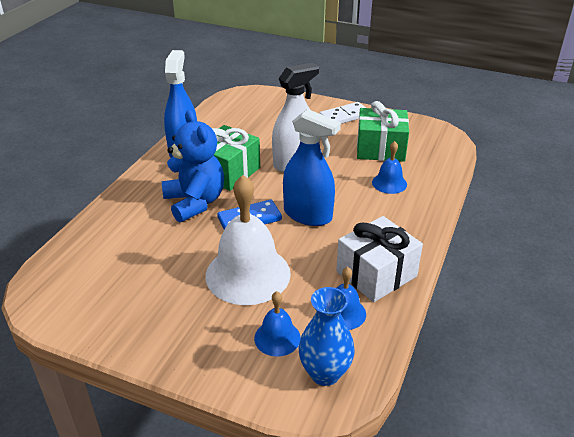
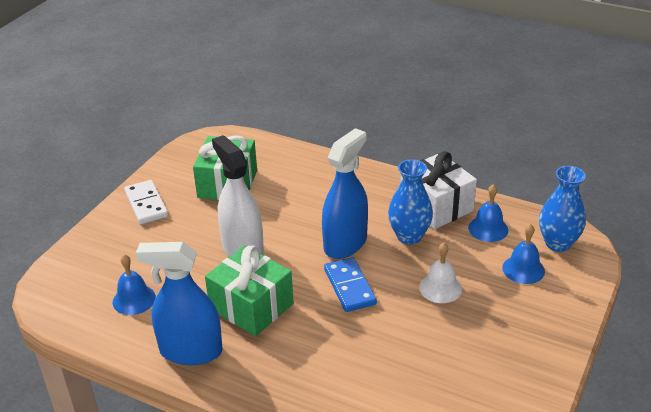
camera: 85 degrees left, 0 degrees up
blue teddy bear [162,110,224,222] -> none
white bell [206,175,291,305] -> white bell [419,242,462,303], size x0.49
blue bell [372,141,407,194] -> blue bell moved to [113,254,156,315]
none -> blue vase [388,159,433,245]

